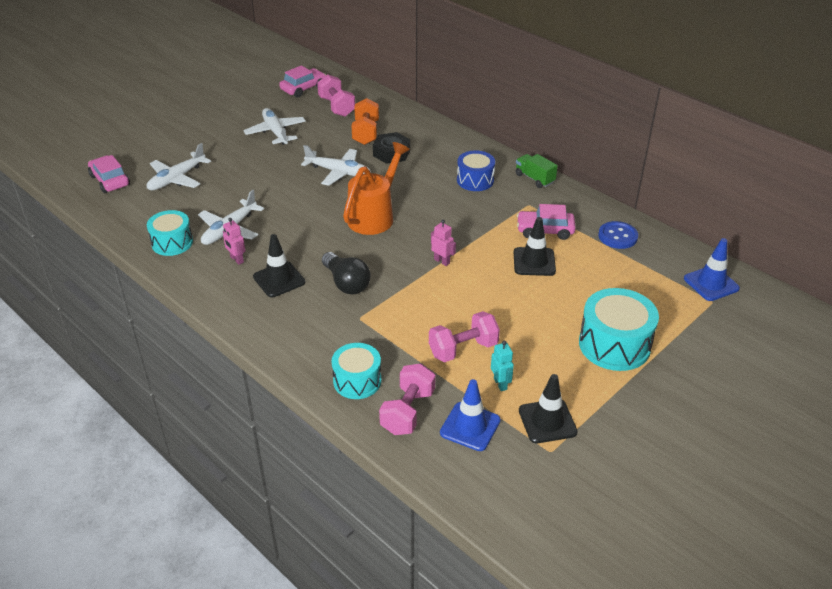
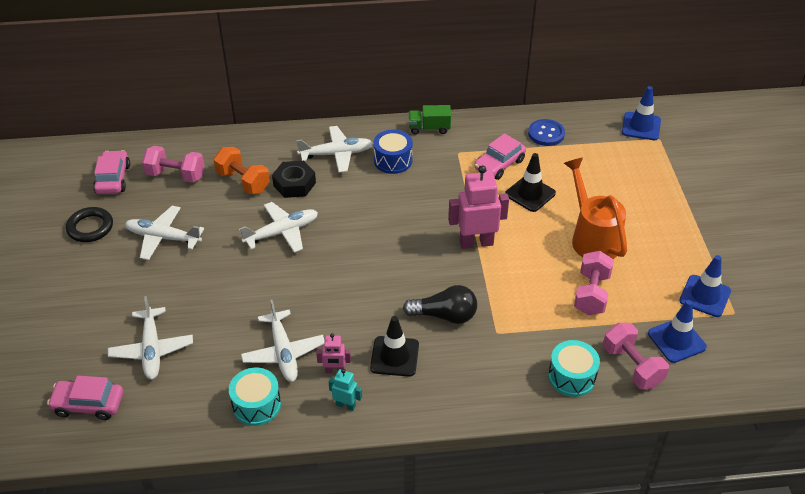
camera: 50 degrees left, 5 degrees up
orange watering can [343,142,410,235] -> orange watering can moved to [564,157,627,259]
pink robot [431,219,456,266] -> pink robot [448,165,509,249], size x1.97
turquoise robot [491,341,514,391] -> turquoise robot moved to [329,369,362,411]
black traffic cone [519,374,578,443] -> blue traffic cone [679,255,731,317]
turquoise drum [579,288,659,371] -> none
none -> black ring [66,207,113,242]
none -> white plane [296,126,373,173]

